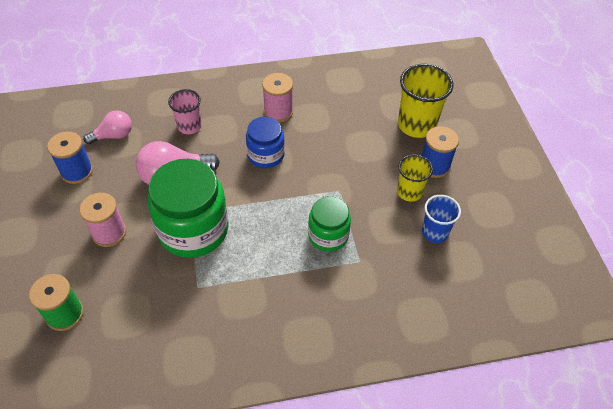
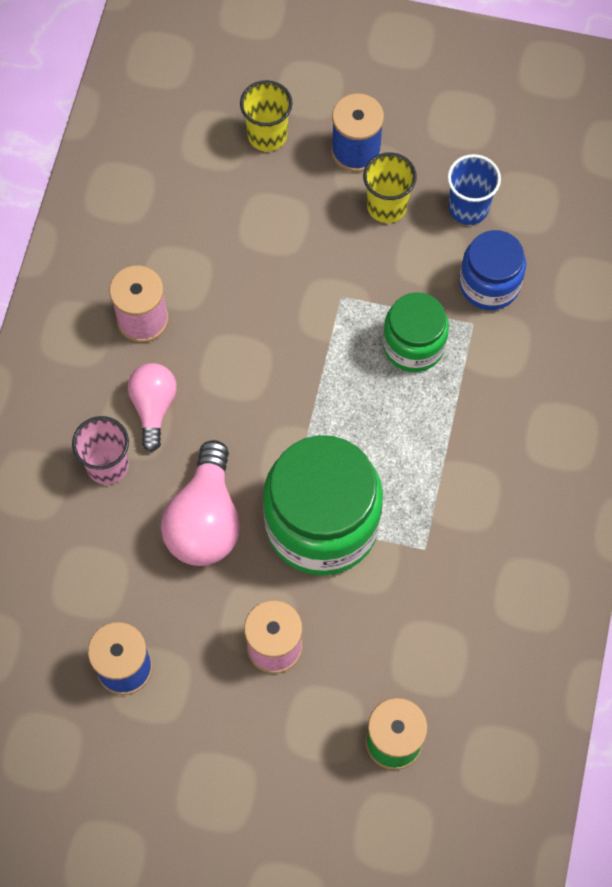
camera: 65 degrees left, 15 degrees up
pink light bulb [83,110,132,144] -> pink light bulb moved to [128,363,177,452]
blue jar [246,117,285,168] -> blue jar moved to [459,230,526,310]
yellow cup [398,64,453,138] -> yellow cup [240,80,292,151], size x0.62

